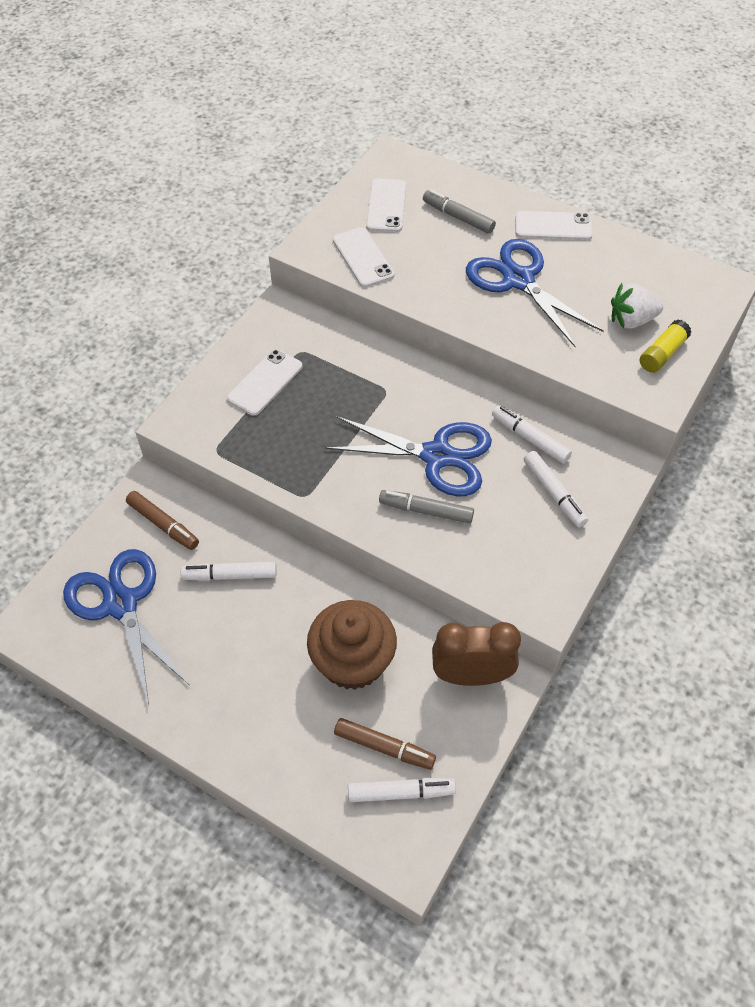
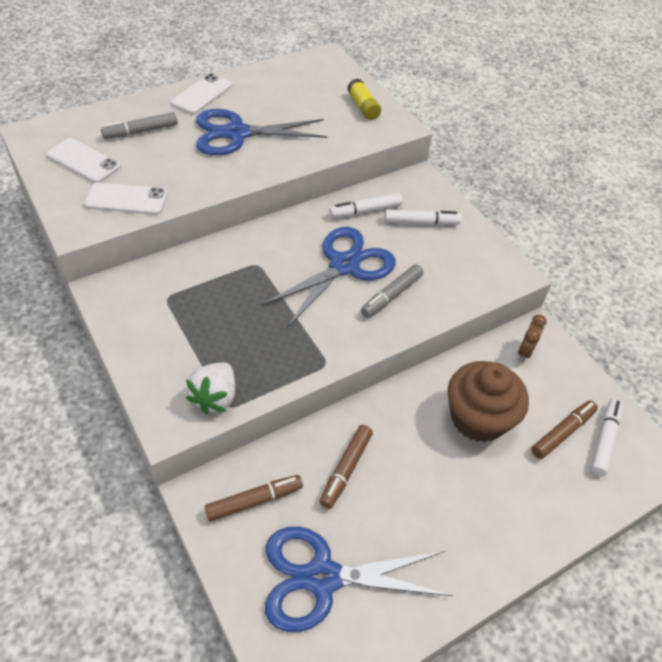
camera: 65 degrees left, 5 degrees down
white marker [181,562,277,581] -> brown marker [320,425,373,509]
white phone [227,349,302,416] -> none
brown clock [432,622,521,686] -> brown clock [518,315,547,361], size x0.54
white strawberry [611,283,663,328] -> white strawberry moved to [186,362,235,414]

